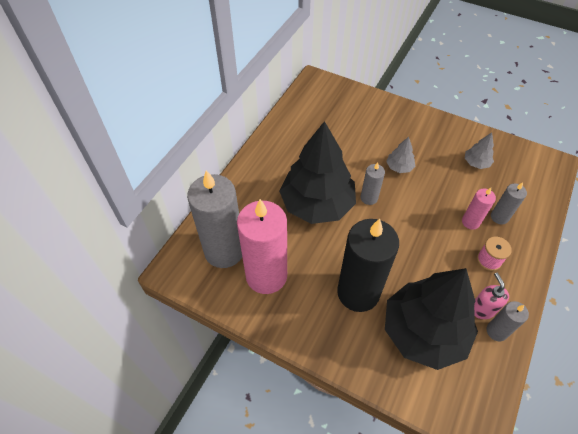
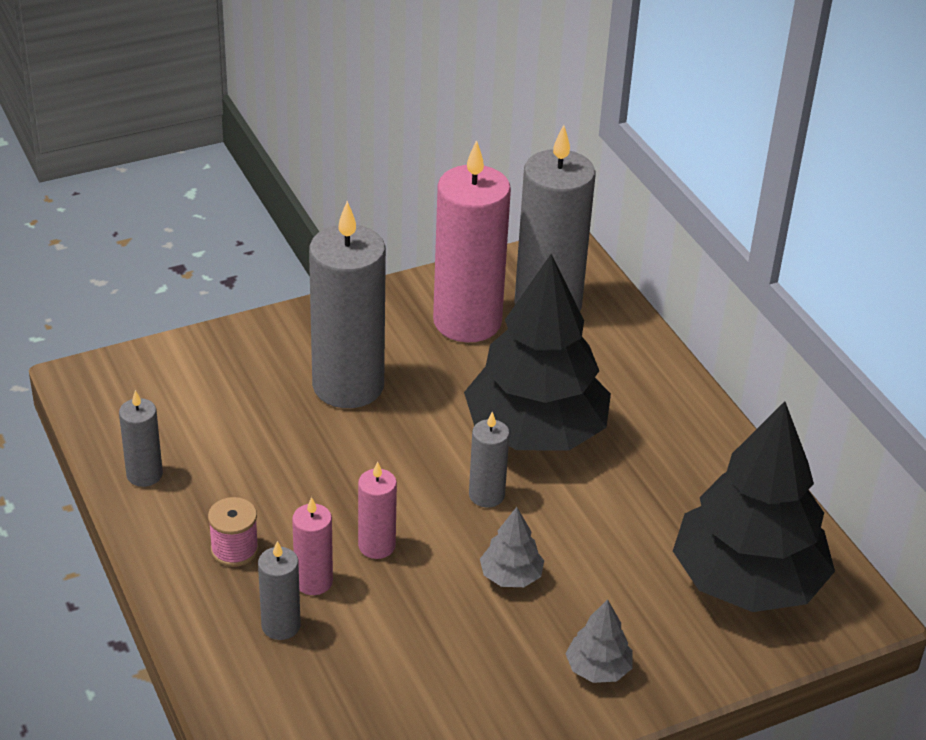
camera: 125 degrees right, 15 degrees down
black candle [337,219,399,312] -> grey candle [309,201,386,408]
black tree [385,268,478,370] -> black tree moved to [673,401,835,612]
grey tree [465,133,494,169] -> grey tree moved to [565,599,633,683]
pink soap dispenser [474,273,509,319] -> none
none -> pink candle [358,461,397,559]

